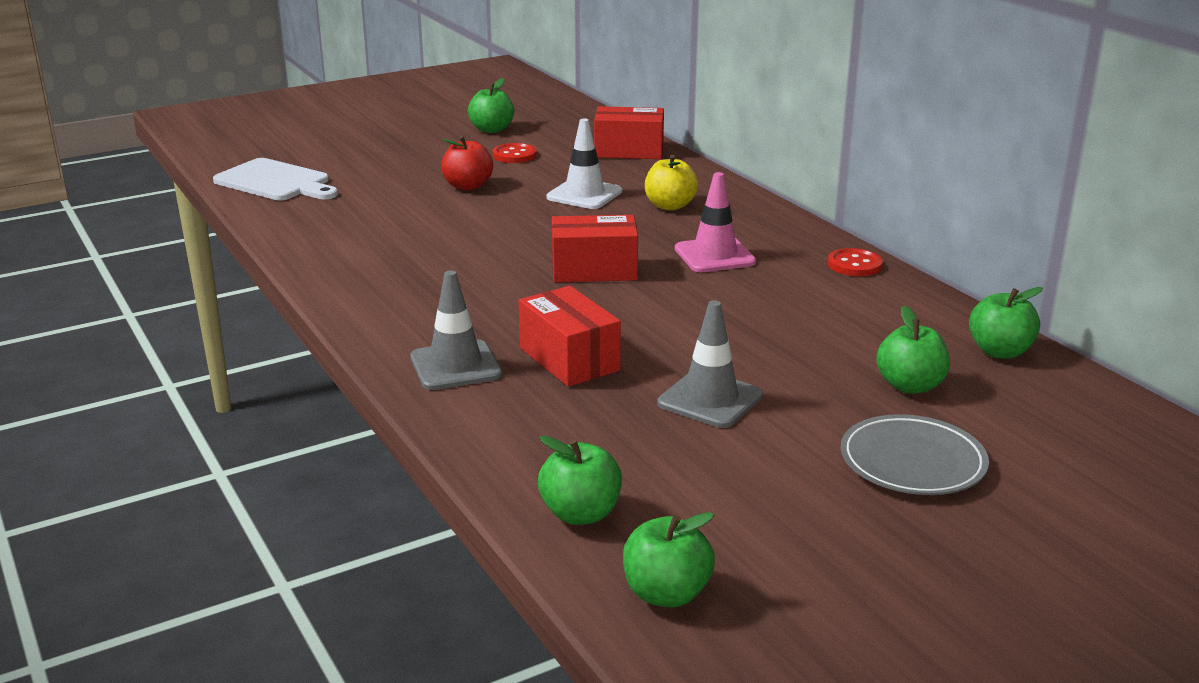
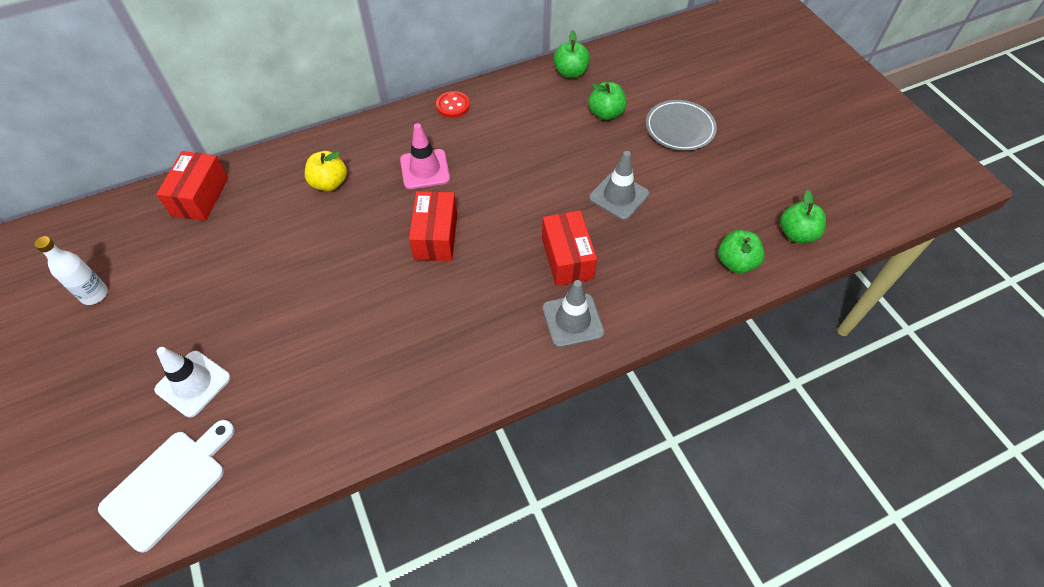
camera: 85 degrees left, 30 degrees up
red apple [441,136,493,190] -> none
green apple [468,78,514,133] -> white bottle [34,236,108,305]
red button [493,143,537,163] -> none
red box [519,286,621,387] -> red box turned 75 degrees counterclockwise [542,210,597,286]
white traffic cone [546,118,622,209] -> white traffic cone moved to [154,347,231,417]

